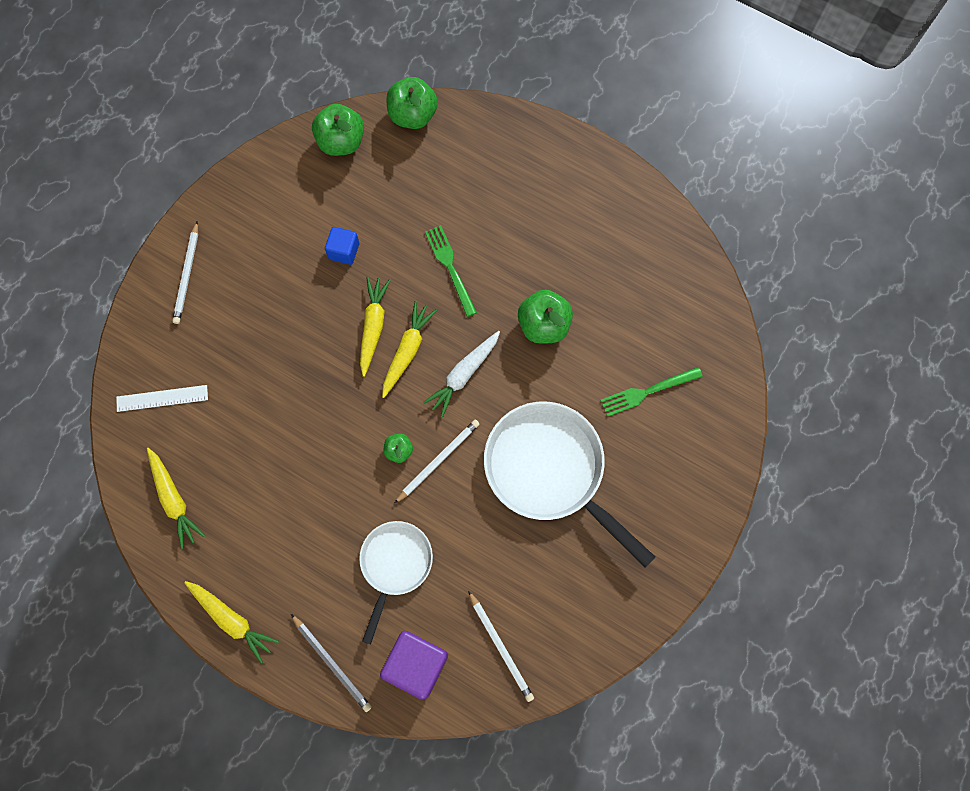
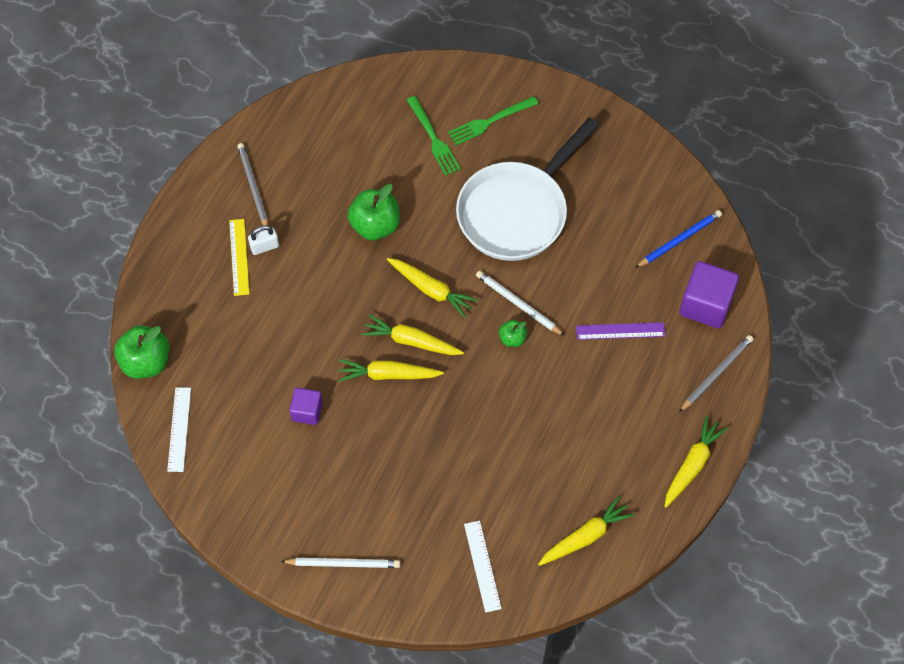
camera: 95 degrees left, 10 degrees down
green apple [312,104,364,156] -> white ruler [167,387,191,472]
blue cube [325,227,359,265] -> purple cube [289,388,323,425]
white pan [359,521,433,644] -> purple ruler [576,322,665,340]
white carrot [423,331,500,418] -> yellow carrot [387,258,478,318]
green fork [425,225,477,317] -> green fork moved to [448,96,539,145]
white pencil [468,591,534,702] -> blue pencil [635,210,722,268]
none -> yellow ruler [229,219,249,296]
none -> grey pencil [237,143,268,225]
none -> white padlock [248,225,279,255]

